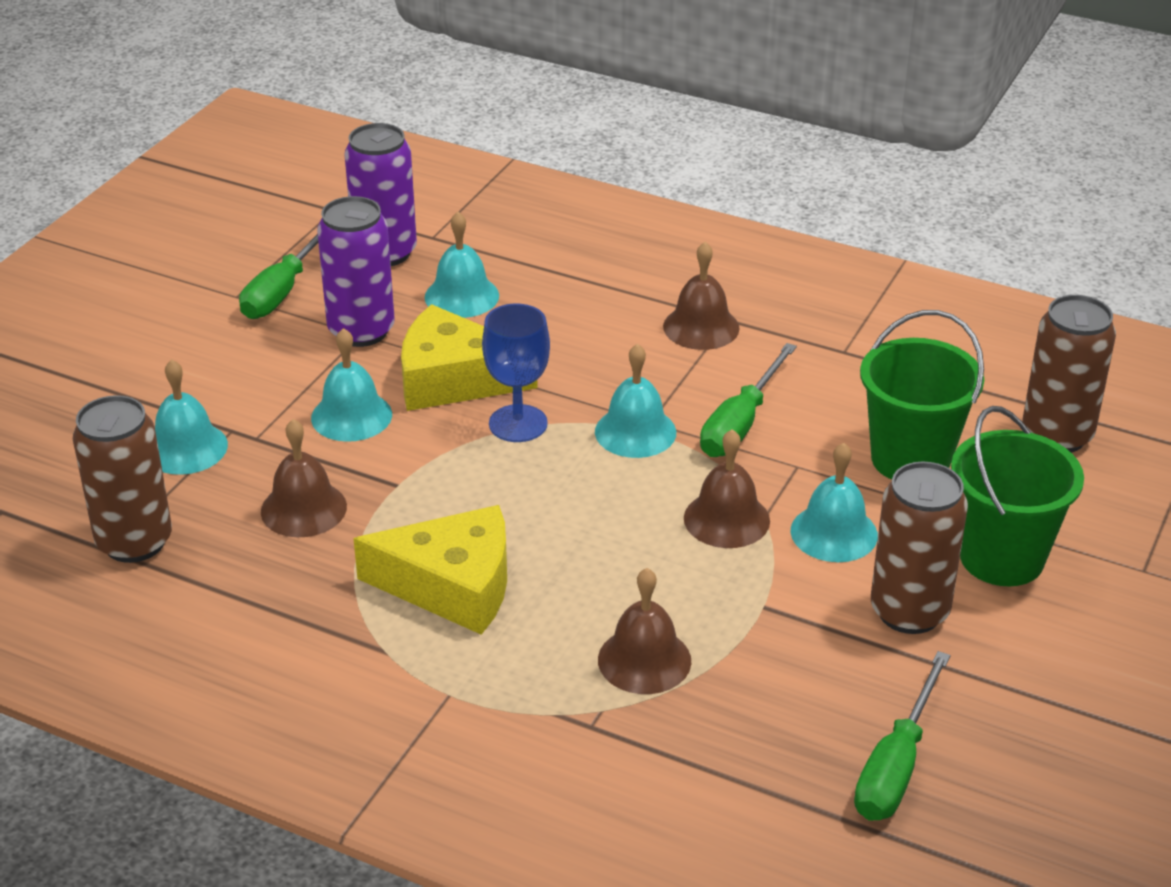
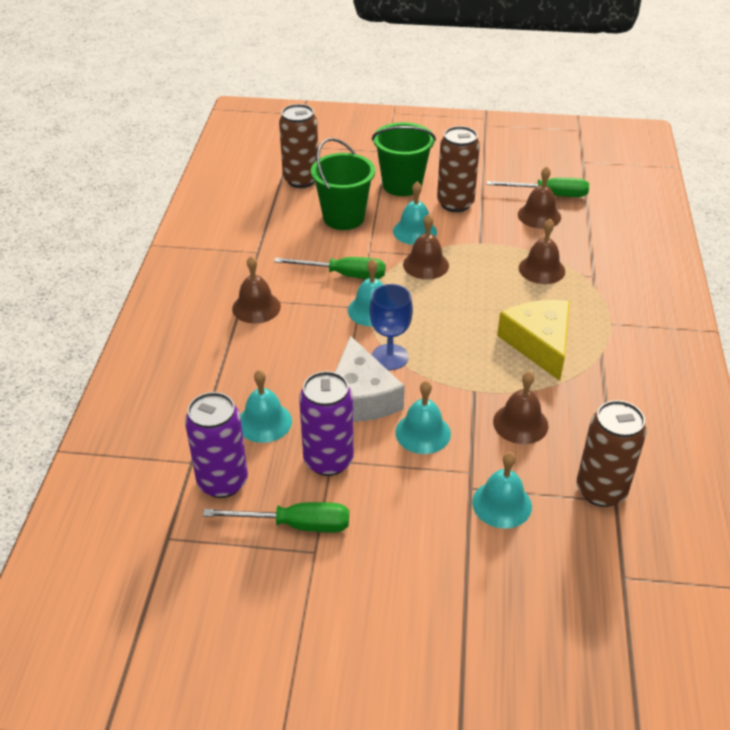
camera: 110 degrees left, 5 degrees up
yellow cheese [401,304,538,411] -> white cheese [335,336,405,422]
none -> brown bell [518,166,561,229]

